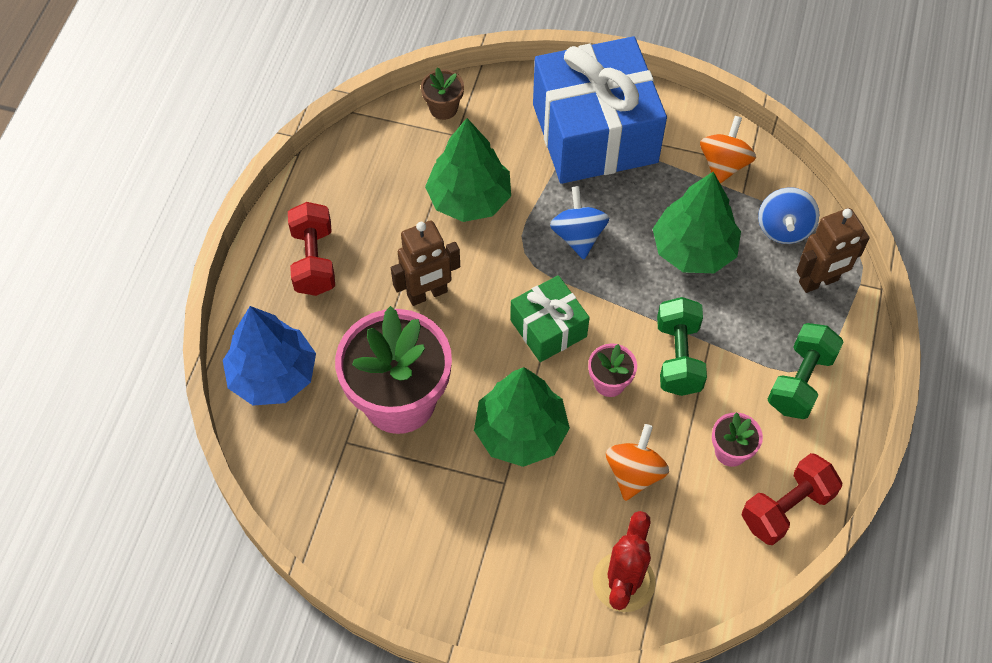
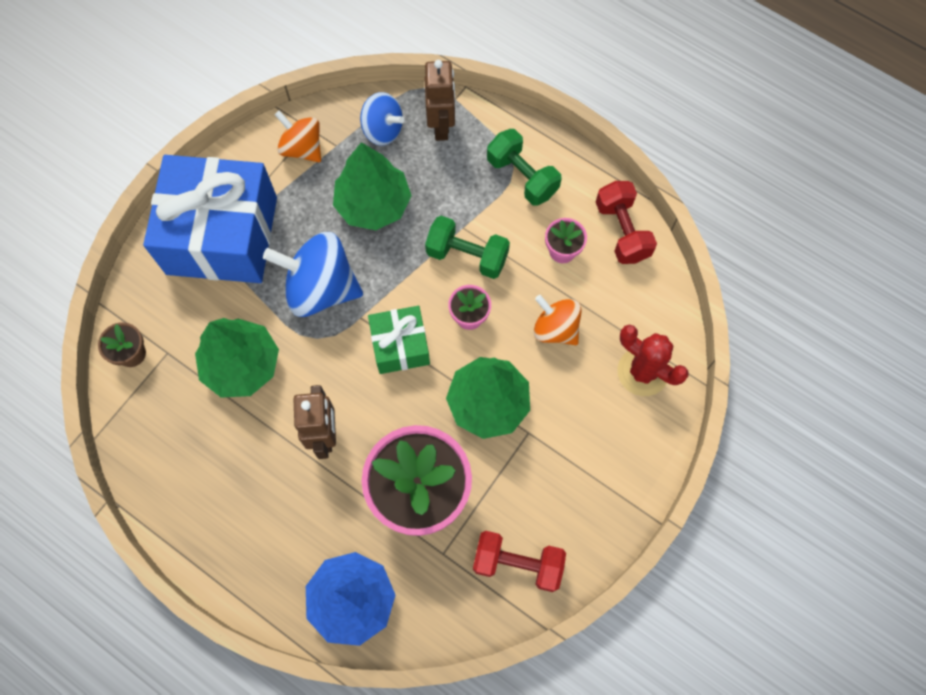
camera: 70 degrees left, 10 degrees up
red dumbbell [288,202,335,296] -> red dumbbell moved to [473,531,566,592]
blue spinning top [550,186,609,259] -> blue spinning top [263,232,363,317], size x1.63

